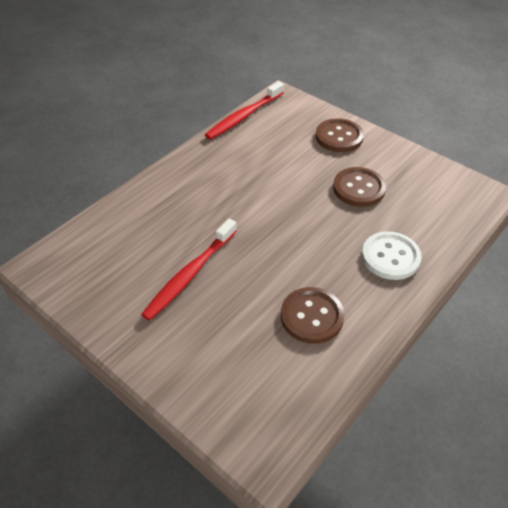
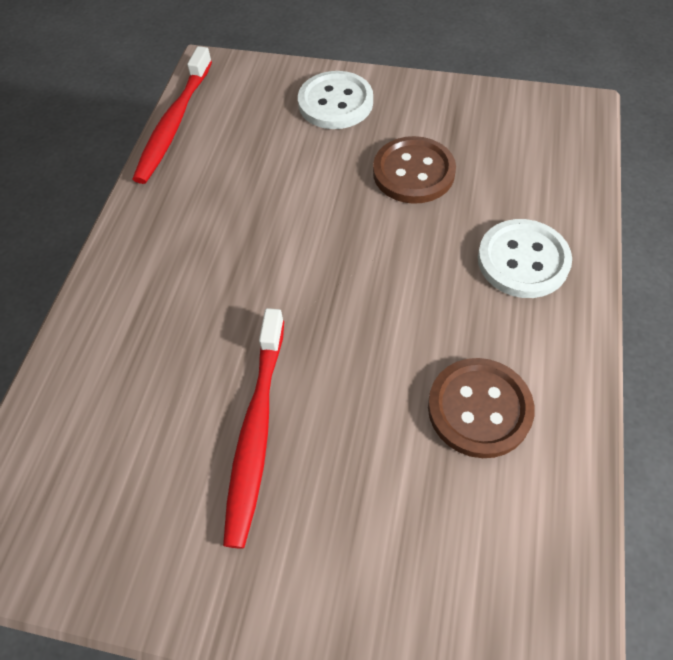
camera: 25 degrees left, 10 degrees up
brown button [316,118,364,152] -> white button [298,71,373,129]

